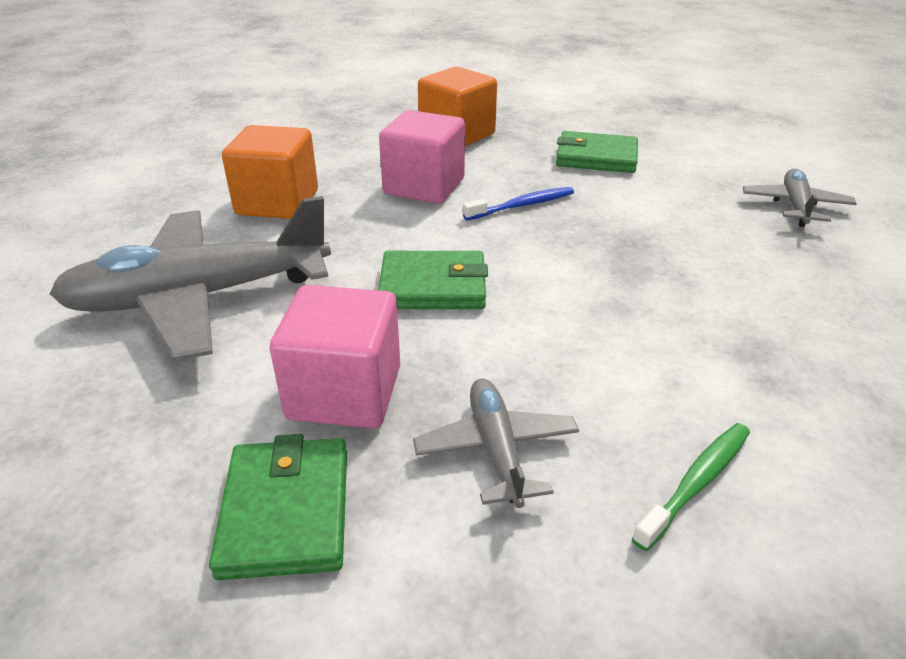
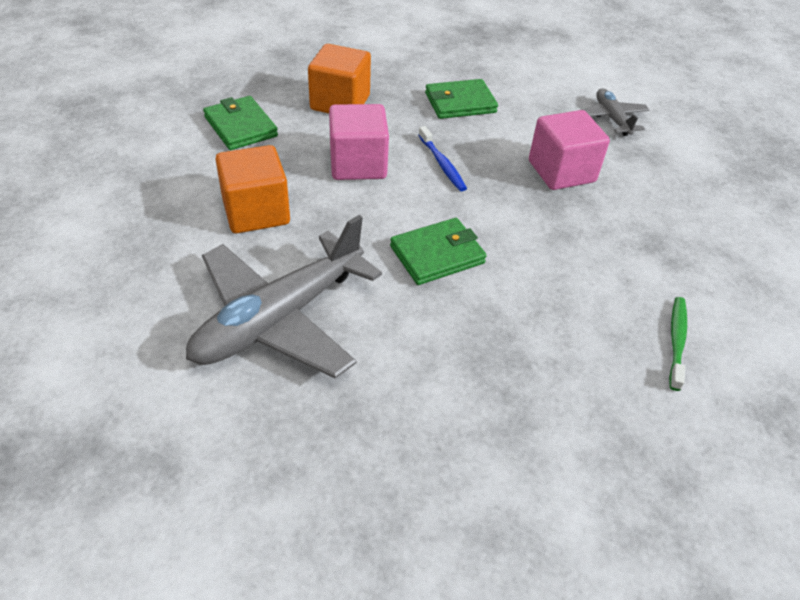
camera: 30 degrees left, 10 degrees up
green wallet [209,434,347,580] -> green wallet moved to [203,96,278,150]
pink cube [270,285,400,428] -> pink cube moved to [529,110,610,190]
grey plane [413,379,579,508] -> none
blue toothbrush [463,187,574,220] -> blue toothbrush turned 120 degrees clockwise [418,126,467,191]

